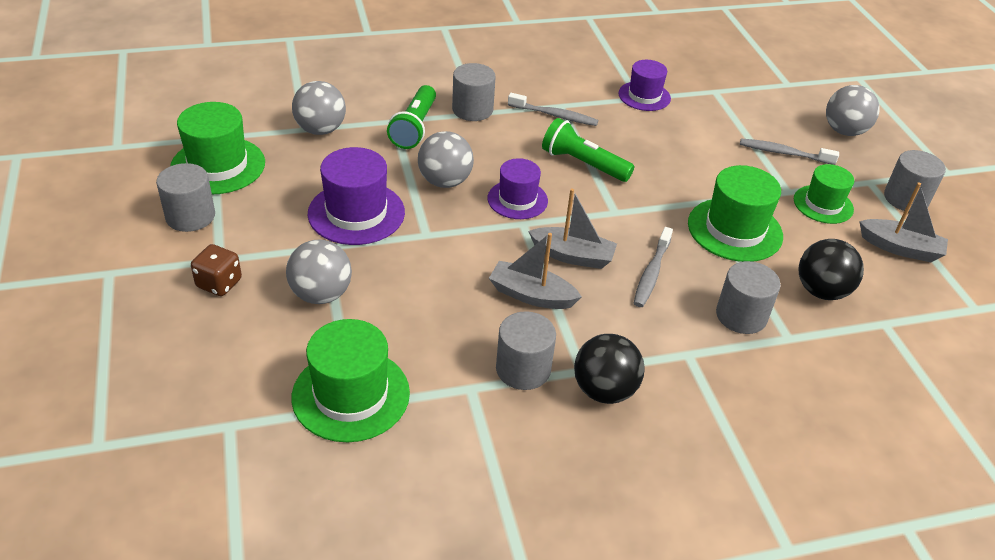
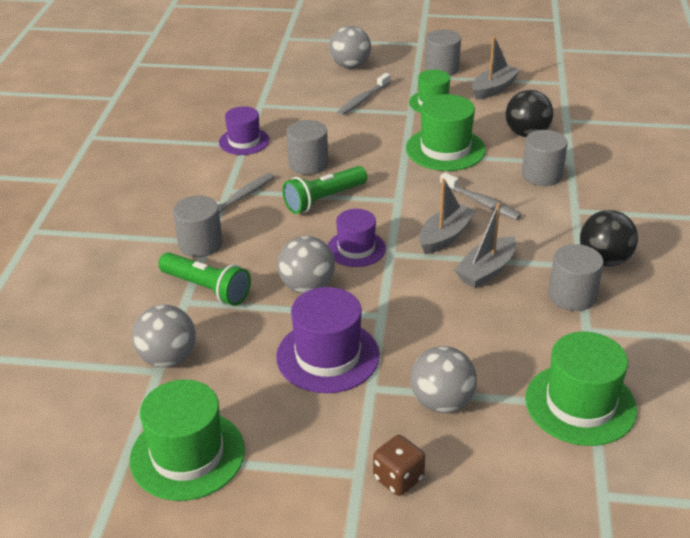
camera: 65 degrees left, 5 degrees down
grey cylinder [156,163,215,232] -> grey cylinder moved to [287,120,328,175]

